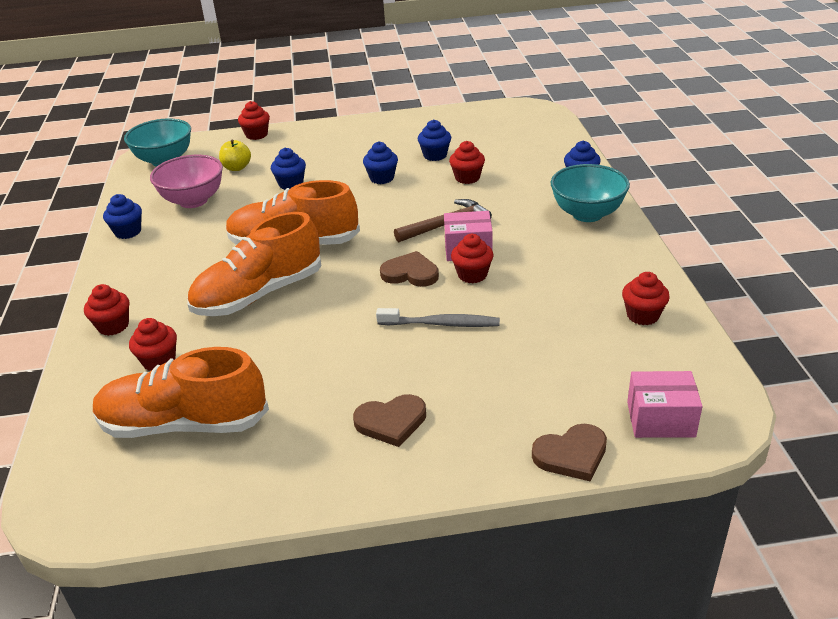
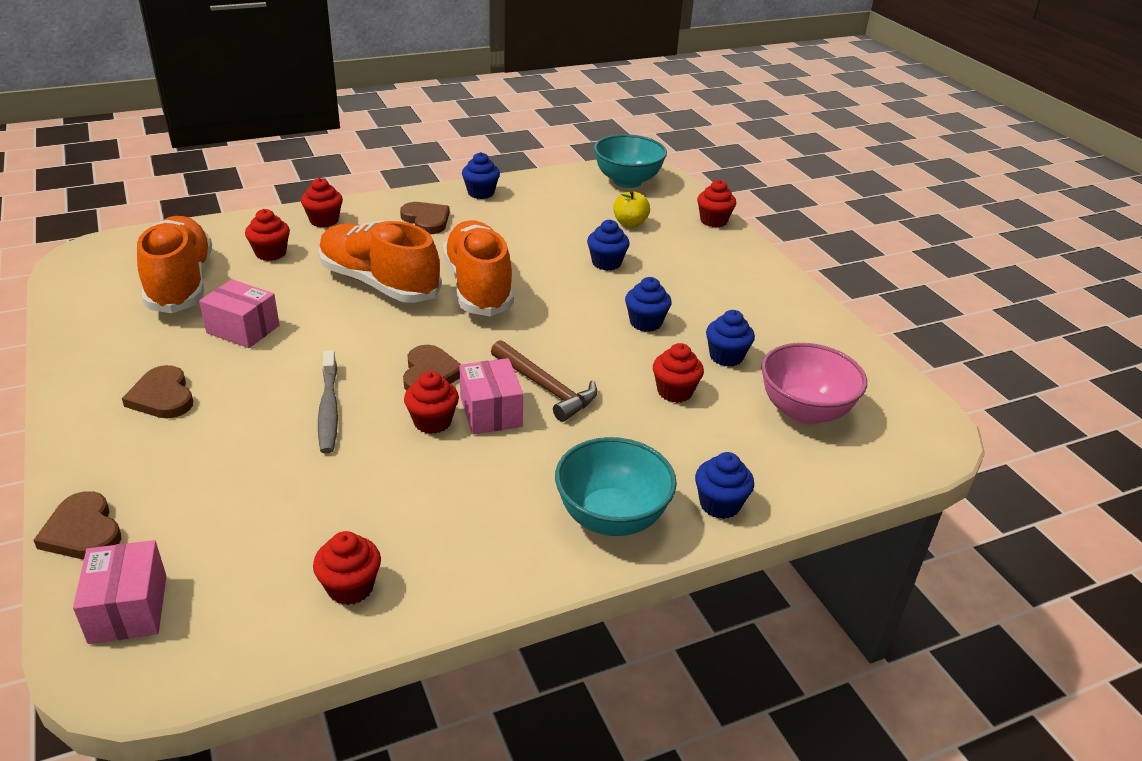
camera: 70 degrees right, 0 degrees up
pink bowl [150,155,223,208] -> pink bowl moved to [761,343,867,424]
none -> pink box [199,279,279,348]
none -> brown heart [400,202,449,234]

